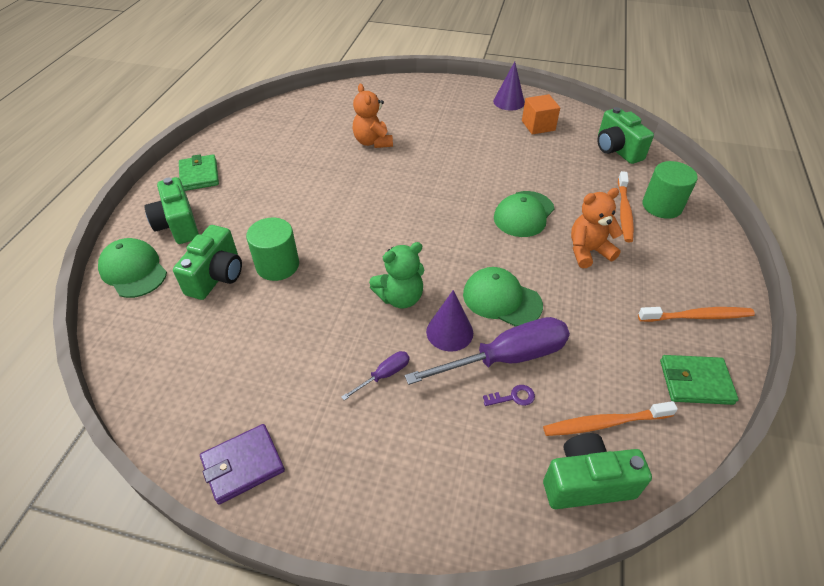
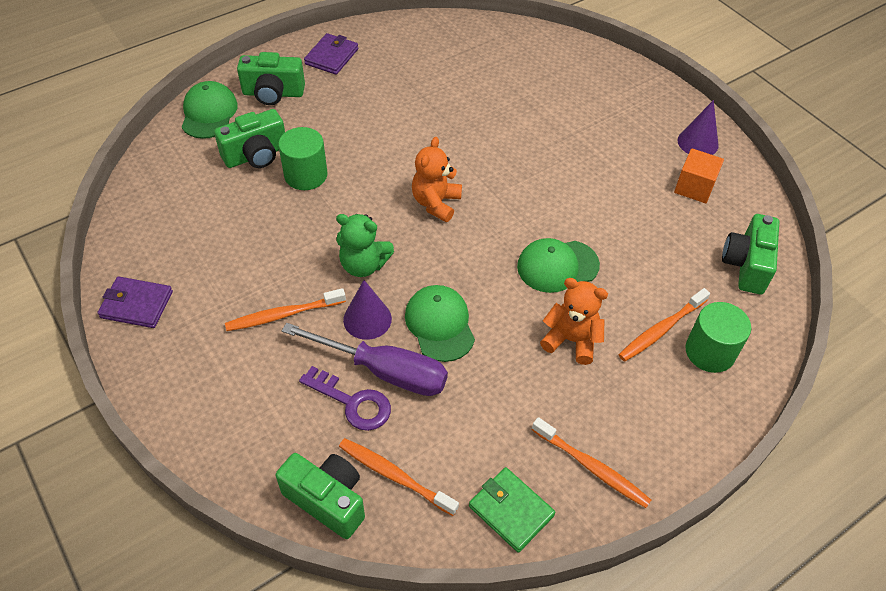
camera: 40 degrees right, 5 degrees up
green camera [144,177,199,244] -> green camera turned 105 degrees counterclockwise [237,52,305,105]
green wallet [179,154,219,191] -> purple wallet [304,33,358,75]
purple screwdriver [341,351,409,400] -> orange toothbrush [225,288,346,331]
orange teddy bear [353,84,393,148] -> orange teddy bear moved to [412,137,462,222]
purple key [483,385,535,406] -> purple key [299,366,391,431], size x1.91

